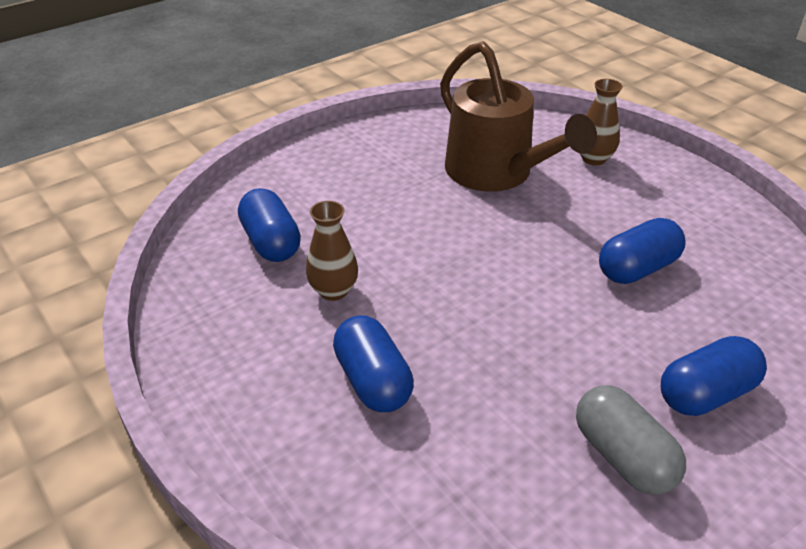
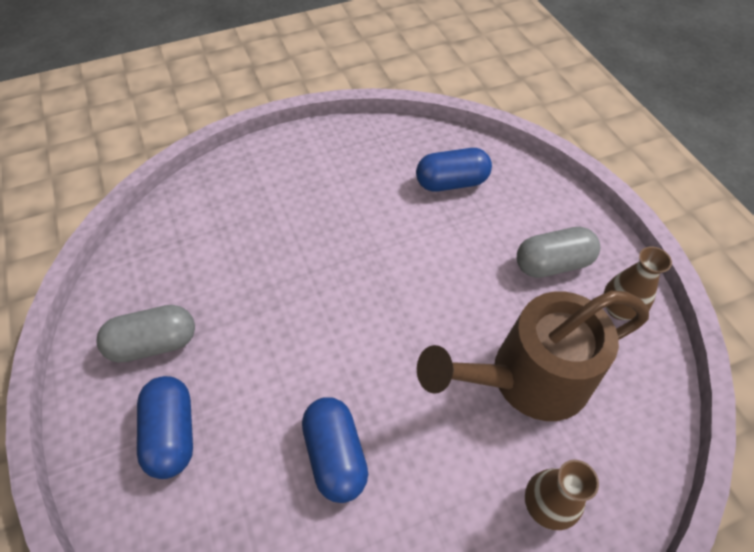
camera: 105 degrees right, 15 degrees up
brown vase [306,201,358,301] -> brown vase moved to [603,246,672,320]
blue capsule [333,315,414,412] -> none
none -> grey capsule [517,227,600,278]

